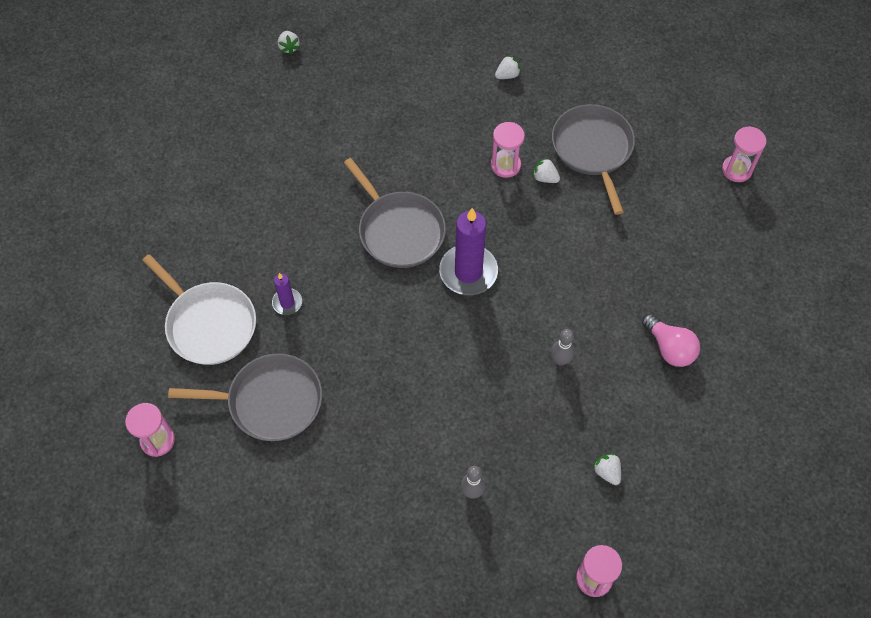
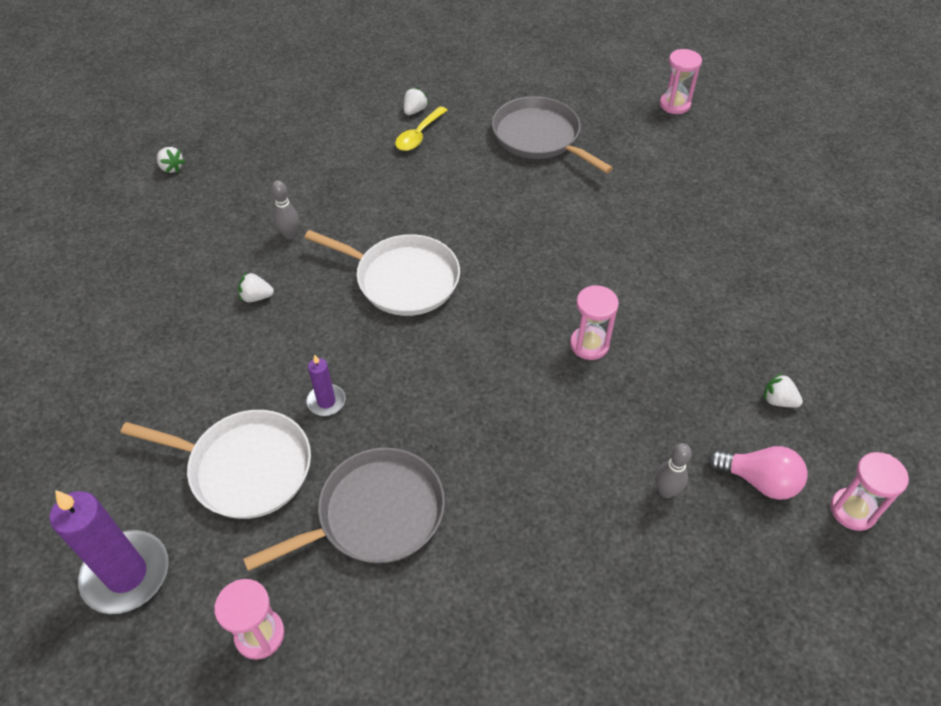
camera: 30 degrees left, 10 degrees down
grey pan [344,158,446,268] -> white pan [304,230,460,316]
purple candle [439,208,498,295] -> purple candle moved to [50,490,169,614]
pink hourglass [491,122,525,178] -> pink hourglass moved to [570,285,619,360]
white strawberry [532,157,560,183] -> white strawberry moved to [238,272,274,302]
grey bowling pin [551,329,574,366] -> grey bowling pin moved to [271,180,299,239]
pink light bulb [642,314,700,367] -> pink light bulb moved to [708,446,808,500]
none -> yellow spoon [395,106,448,151]

